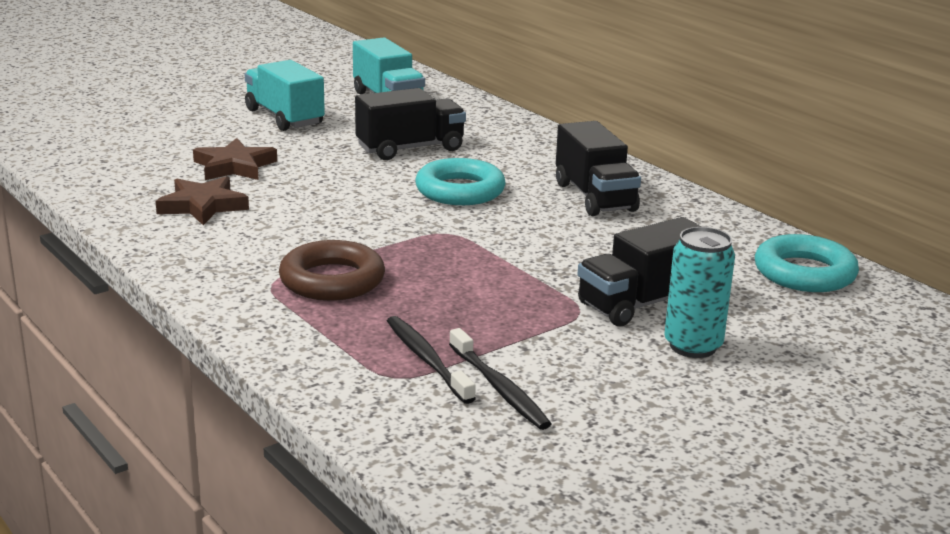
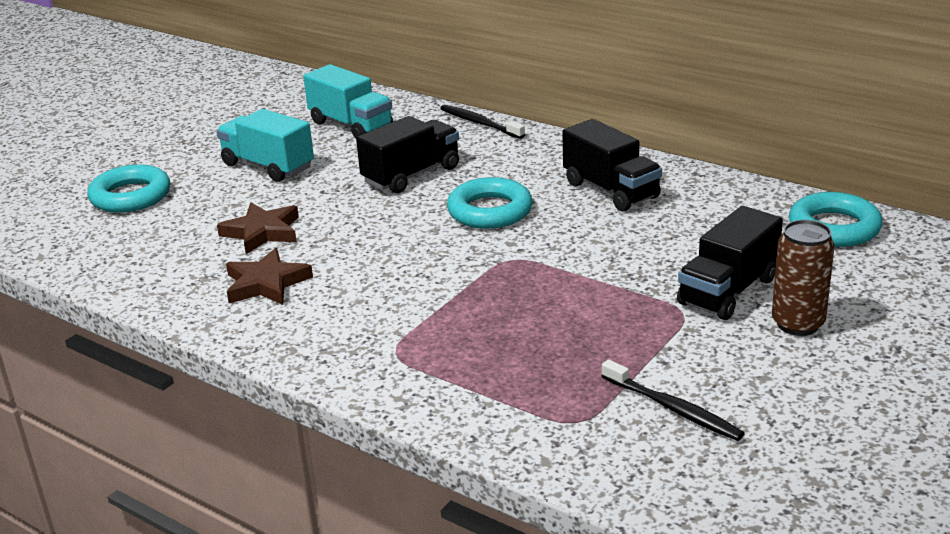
camera: 15 degrees left, 5 degrees up
brown ring [279,240,385,301] -> none
black toothbrush [387,316,476,404] -> black toothbrush moved to [440,105,525,139]
turquoise can [664,227,735,358] -> brown can [772,220,835,336]
none -> turquoise ring [87,164,170,213]

